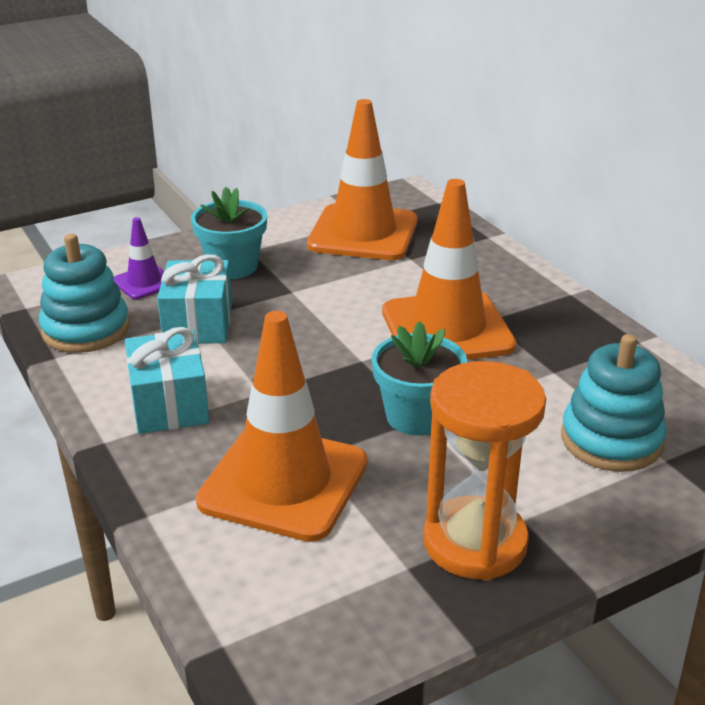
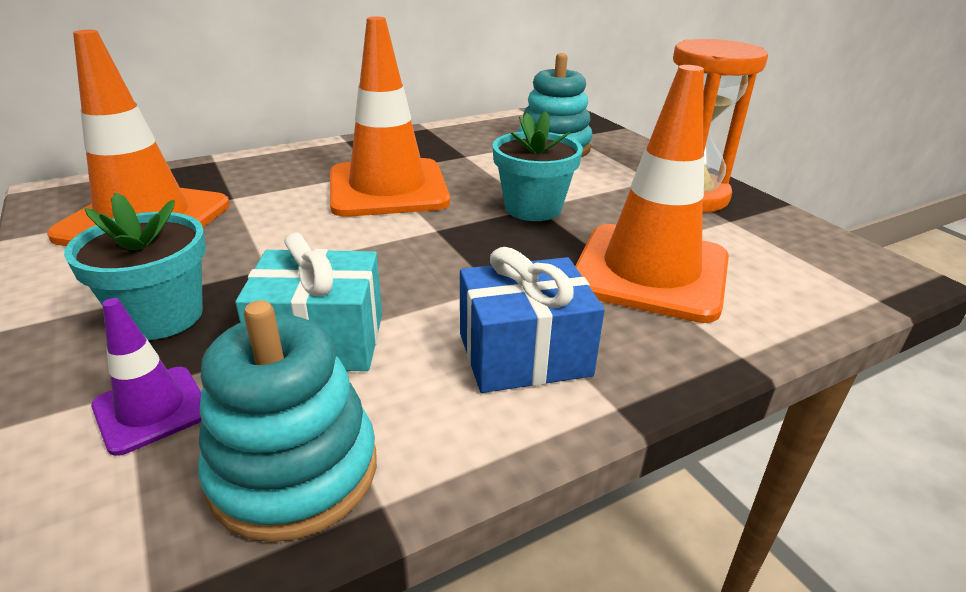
camera: 90 degrees left, 0 degrees up
turquoise gift [125,327,209,434] -> blue gift [460,247,605,393]

